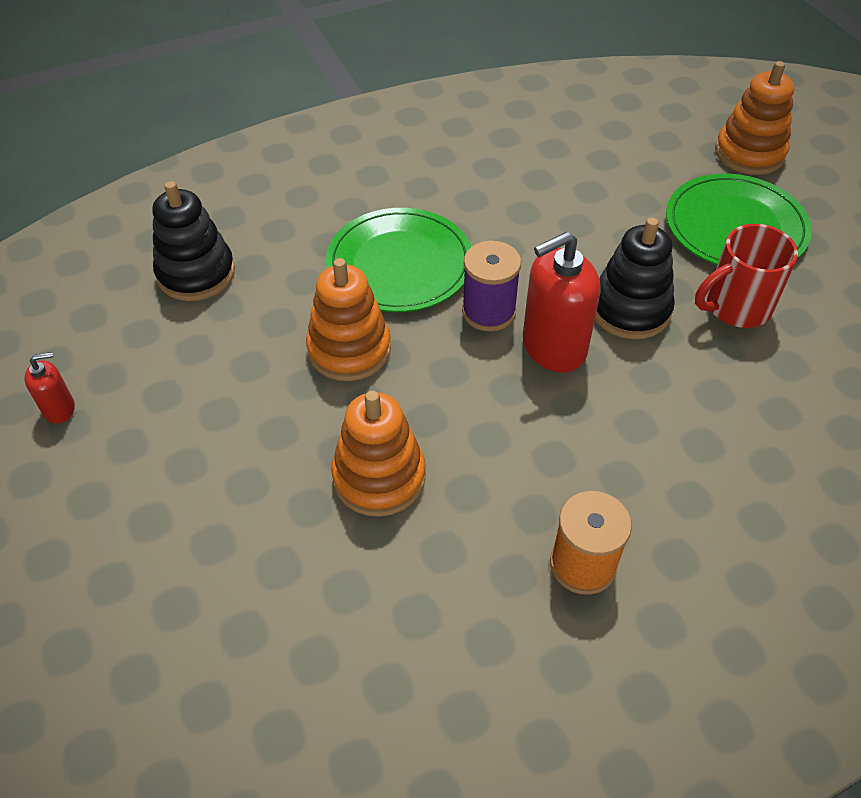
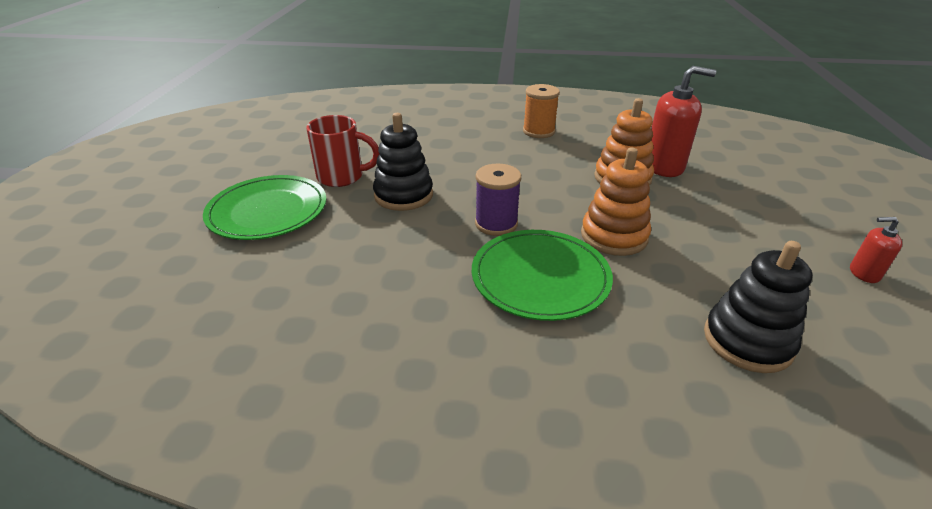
camera: 150 degrees left, 15 degrees down
red soap dispenser [523,232,601,373] -> red soap dispenser moved to [651,66,716,177]
orange stacking toy [715,61,794,175] -> none

